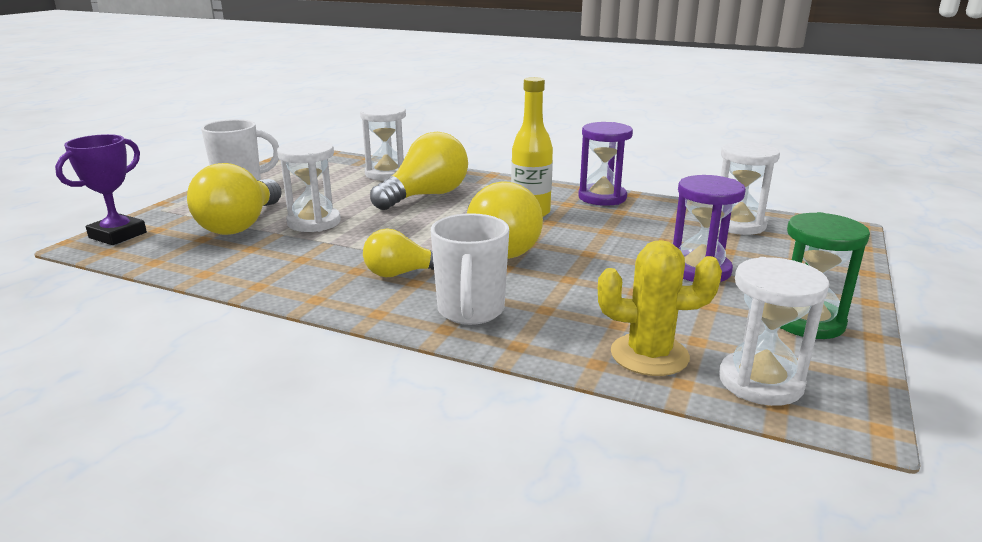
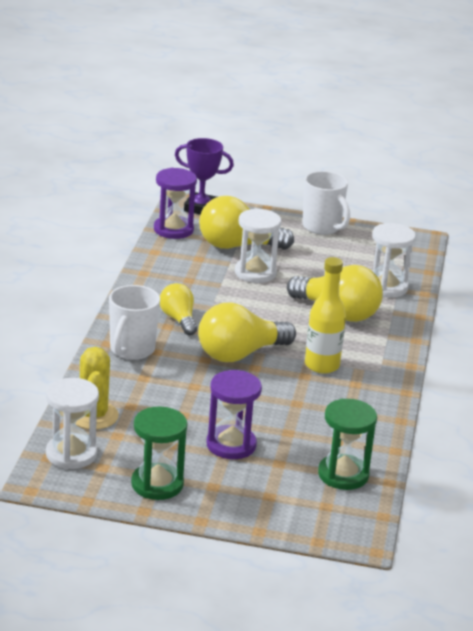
camera: 75 degrees right, 5 degrees up
white mug [431,213,509,325] -> white mug turned 60 degrees counterclockwise [109,285,160,360]
purple hourglass [578,122,633,206] -> purple hourglass moved to [154,168,197,239]
white hourglass [719,142,780,235] -> green hourglass [318,399,377,490]

